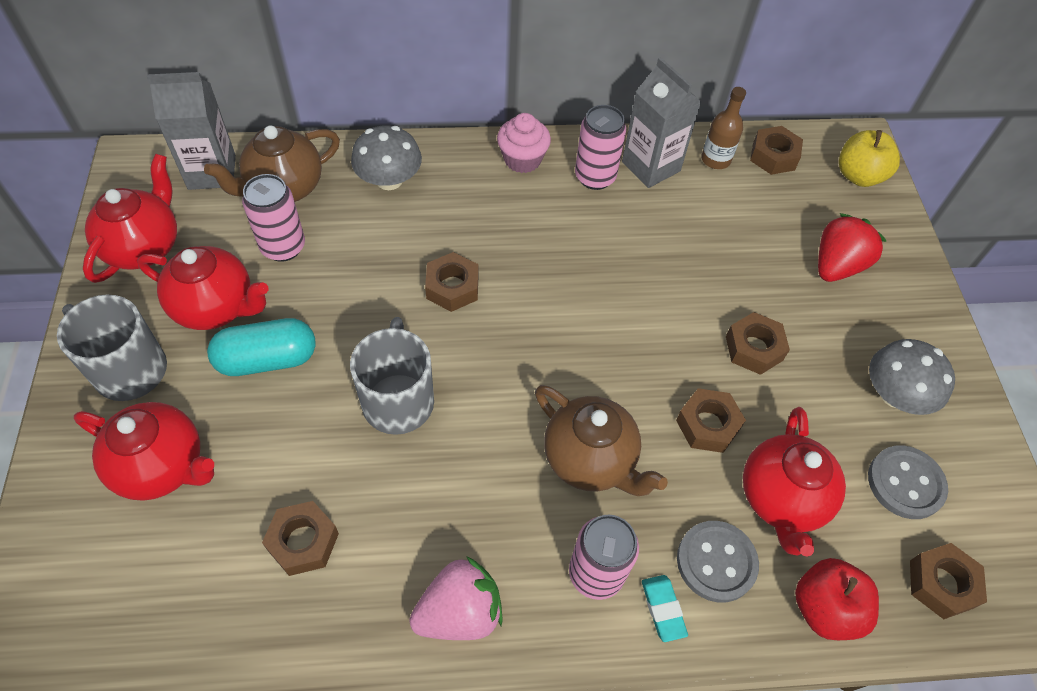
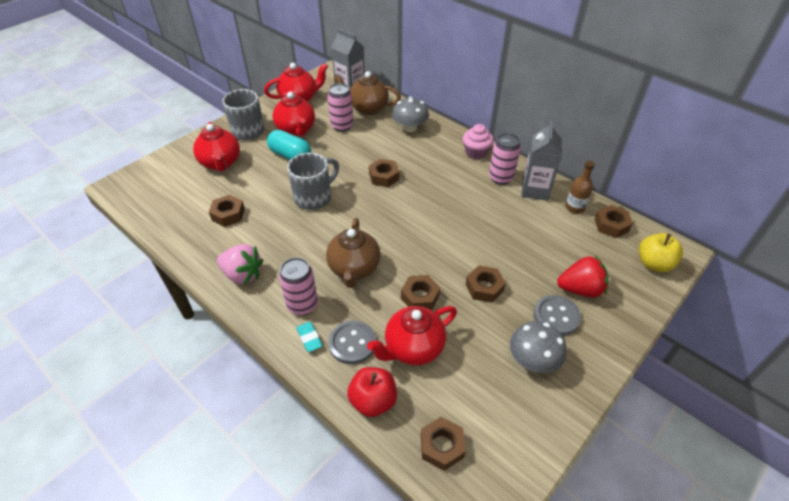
camera: 50 degrees right, 10 degrees down
turquoise eraser [642,575,688,642] -> turquoise eraser turned 60 degrees counterclockwise [296,322,322,352]
grey button [868,445,948,519] -> grey button moved to [533,295,581,336]

